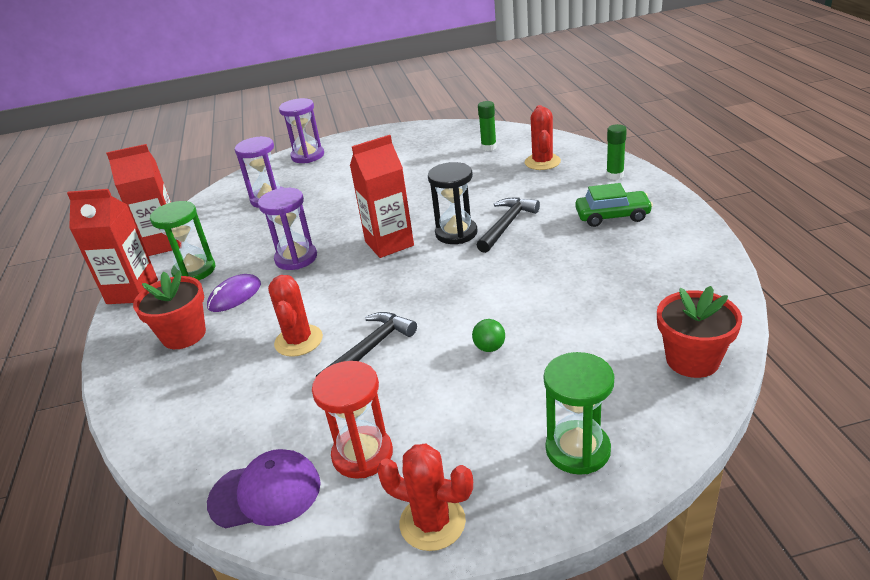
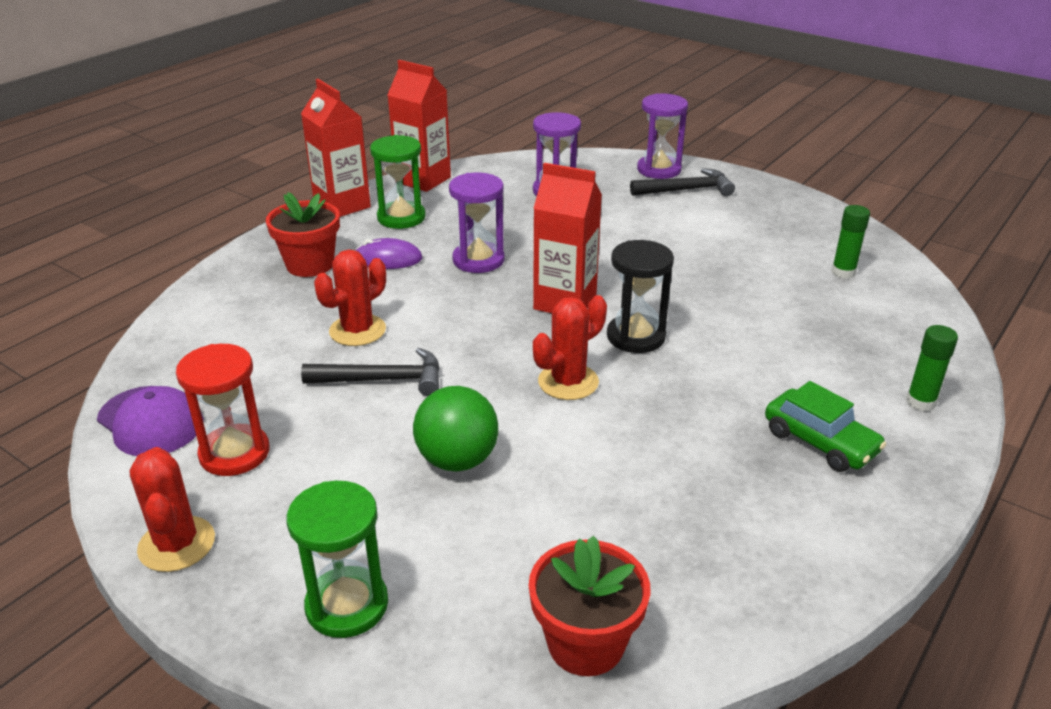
camera: 45 degrees right, 0 degrees up
green ball [472,319,505,352] -> green ball [413,386,498,472], size x1.95
black hammer [477,197,540,253] -> black hammer moved to [630,168,735,196]
red cactus [525,105,561,170] -> red cactus moved to [533,295,607,400]

